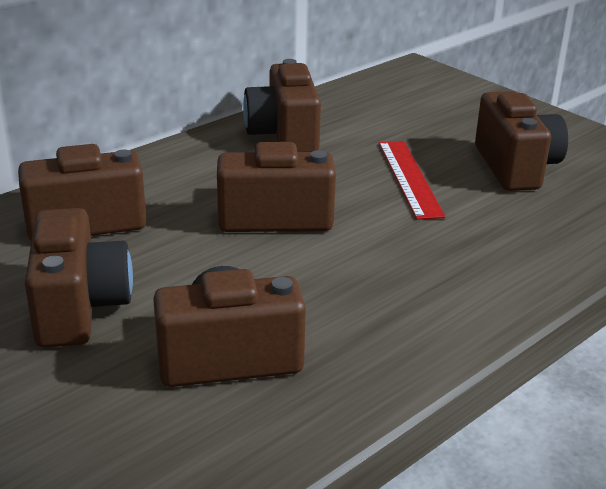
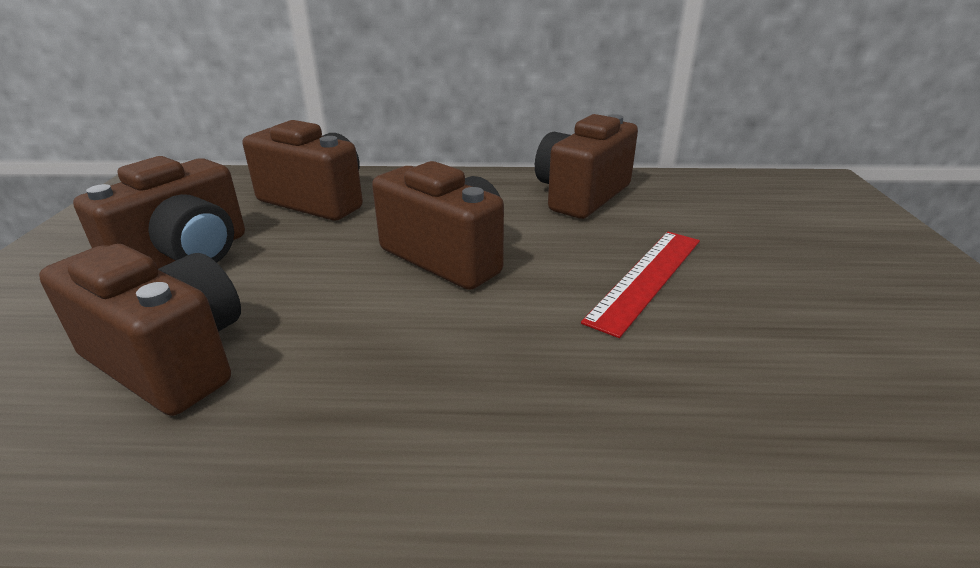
camera: 45 degrees right, 0 degrees up
brown camera [475,91,568,191] -> none

